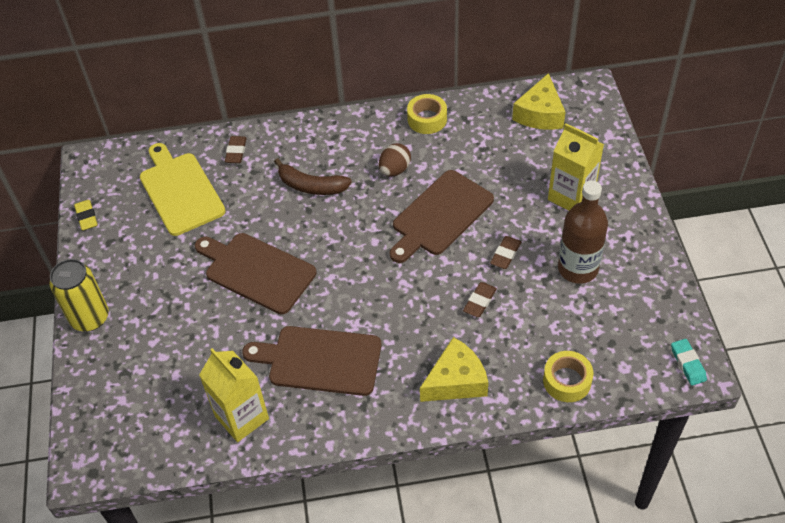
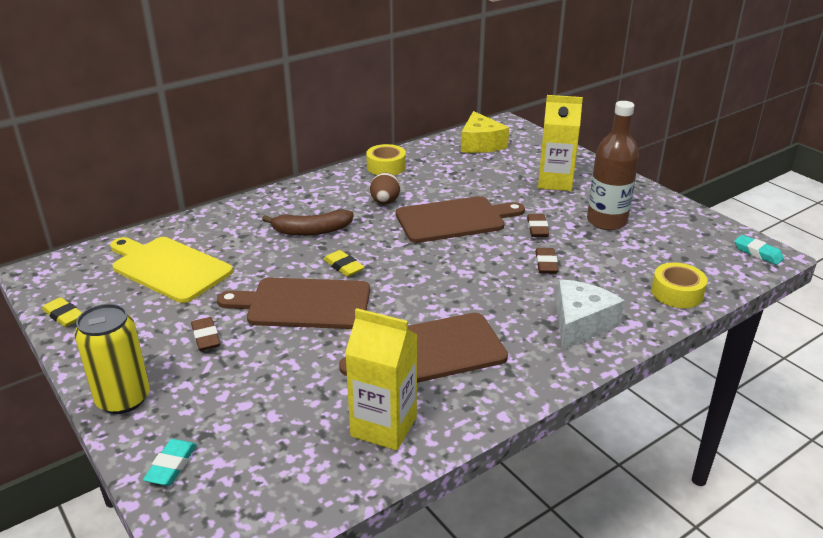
camera: 30 degrees left, 20 degrees down
brown eraser [225,136,247,163] -> brown eraser moved to [191,317,220,351]
brown cutting board [390,170,494,263] -> brown cutting board turned 120 degrees counterclockwise [396,196,525,243]
yellow cheese [420,337,488,402] -> white cheese [556,279,625,350]
none -> turquoise eraser [143,439,197,486]
none -> yellow eraser [323,250,364,277]

